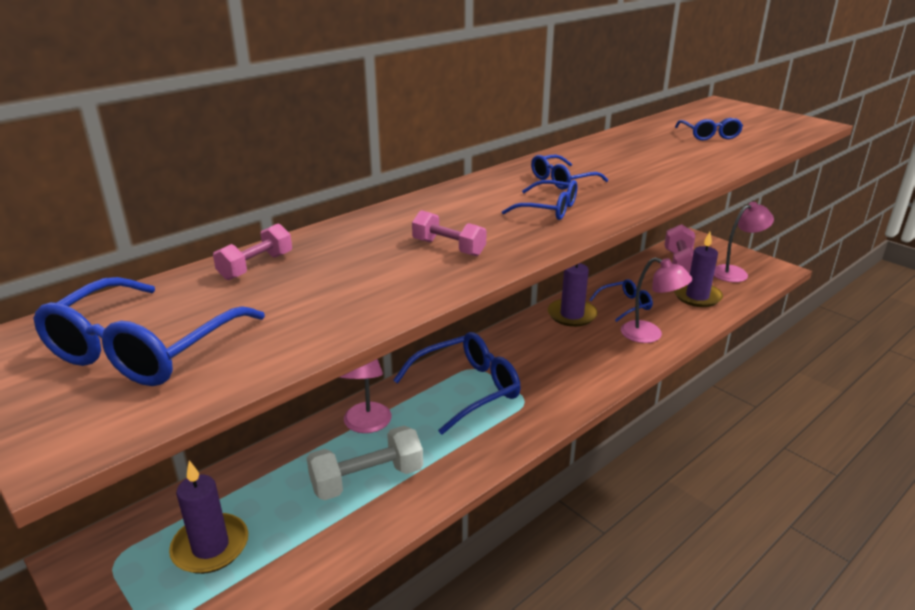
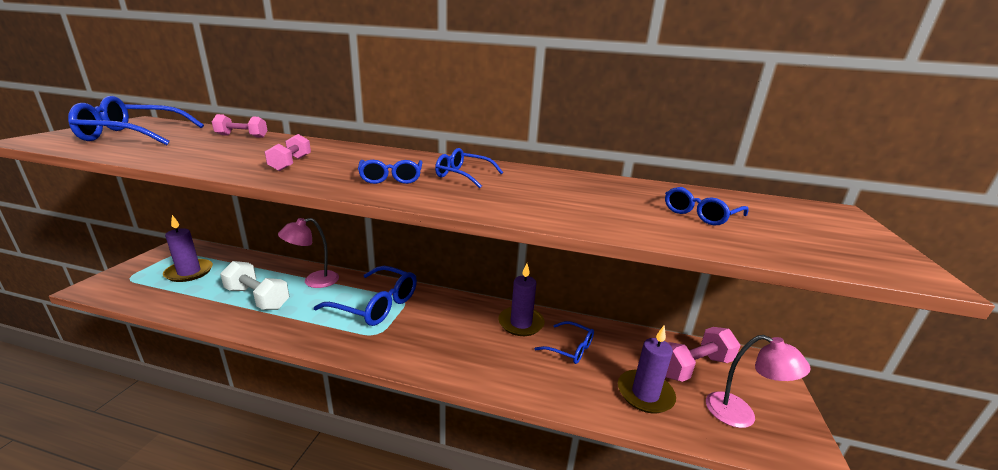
camera: 55 degrees right, 5 degrees down
pink lamp [621,257,692,343] -> none

